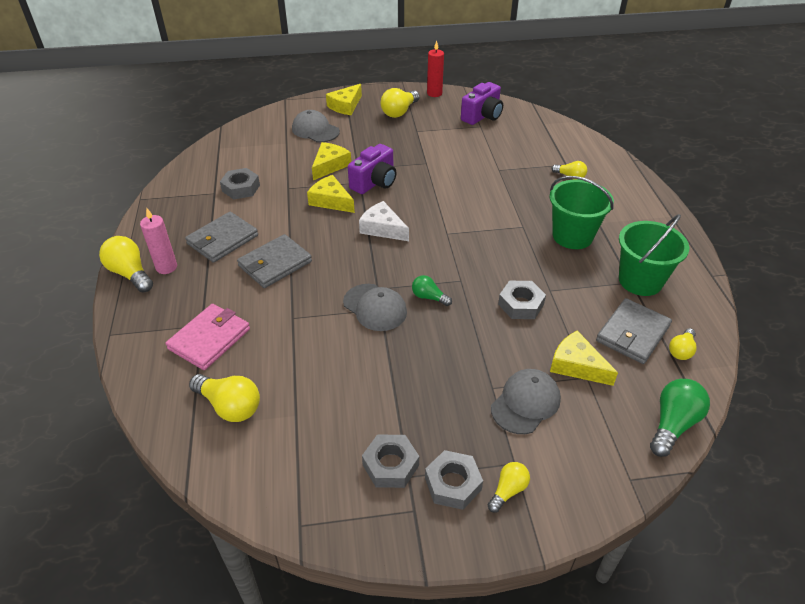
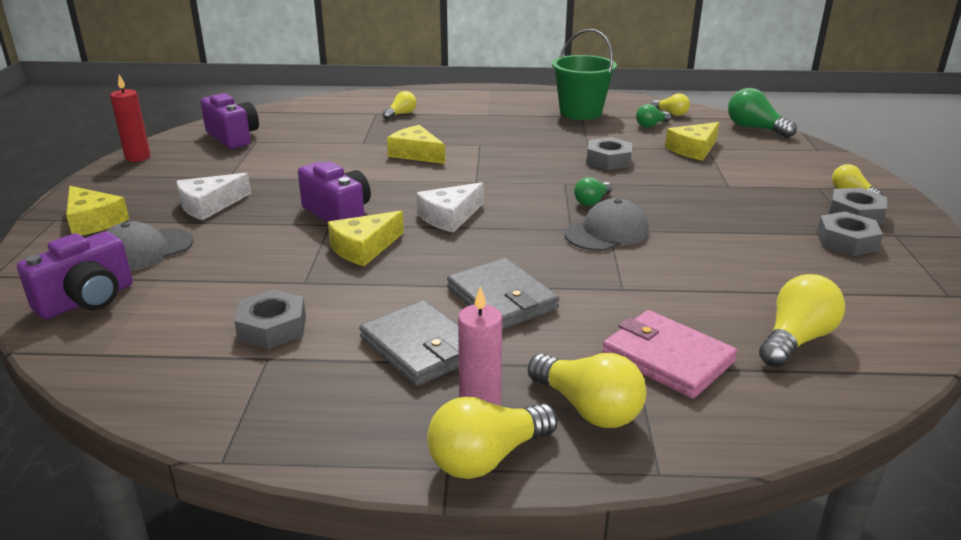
camera: 80 degrees left, 15 degrees down
yellow cheese [312,142,351,180] -> yellow cheese moved to [387,125,445,164]
yellow light bulb [381,88,420,118] -> yellow light bulb moved to [528,353,646,428]
grey cap [491,369,561,434] -> none
green bucket [550,176,614,249] -> none
grey wallet [596,298,672,364] -> green light bulb [636,104,671,128]
none -> purple camera [17,231,133,319]
none -> white cheese [177,173,251,220]

